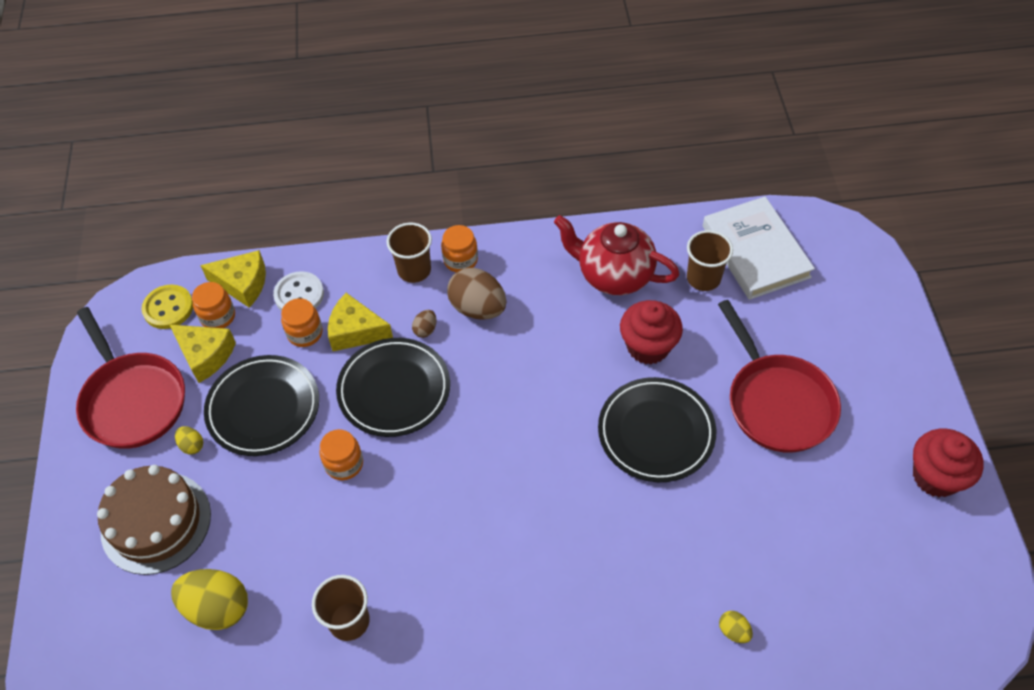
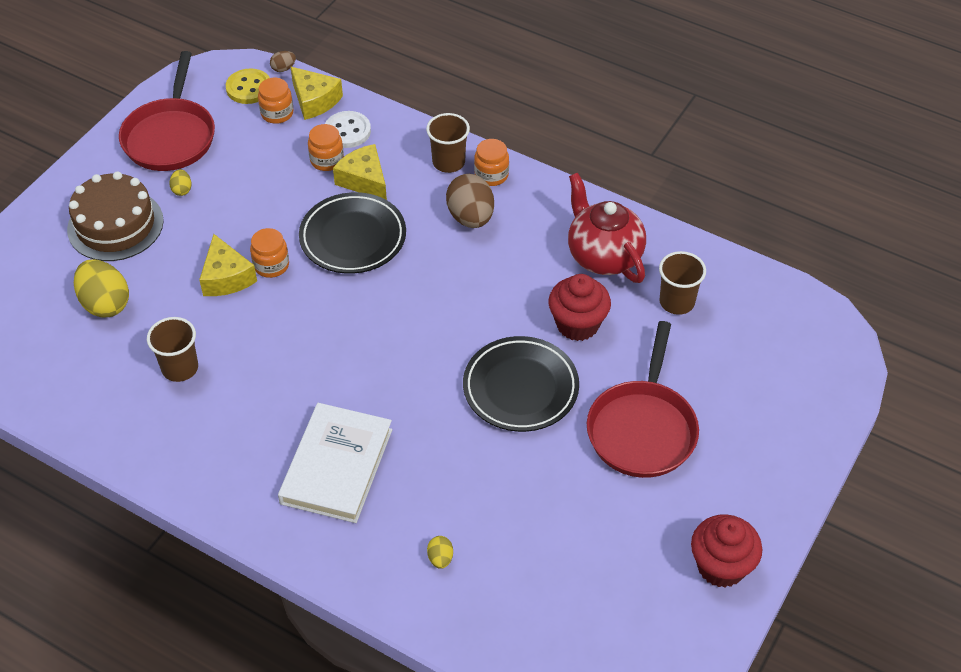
camera: 35 degrees right, 5 degrees down
yellow cheese [169,324,236,383] -> yellow cheese moved to [199,234,257,296]
black plate [204,355,319,456] -> none
brown egg [412,310,436,338] -> brown egg moved to [270,51,296,72]
white book [703,197,815,300] -> white book moved to [278,403,392,523]

